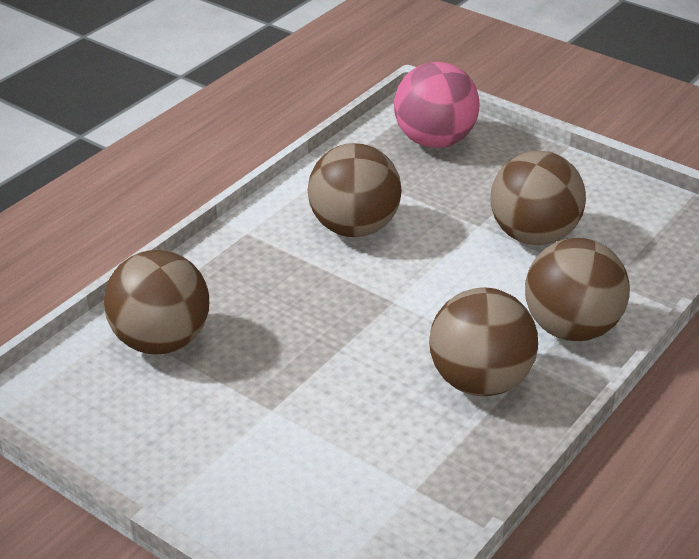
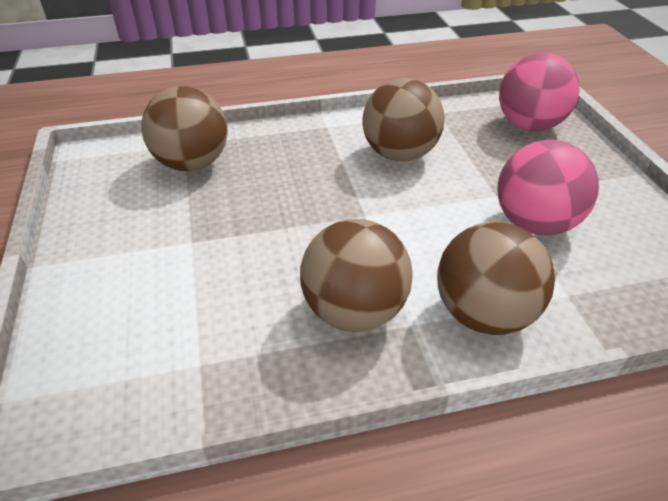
camera: 40 degrees right, 5 degrees up
brown ball [491,151,586,245] -> pink ball [497,140,599,235]

